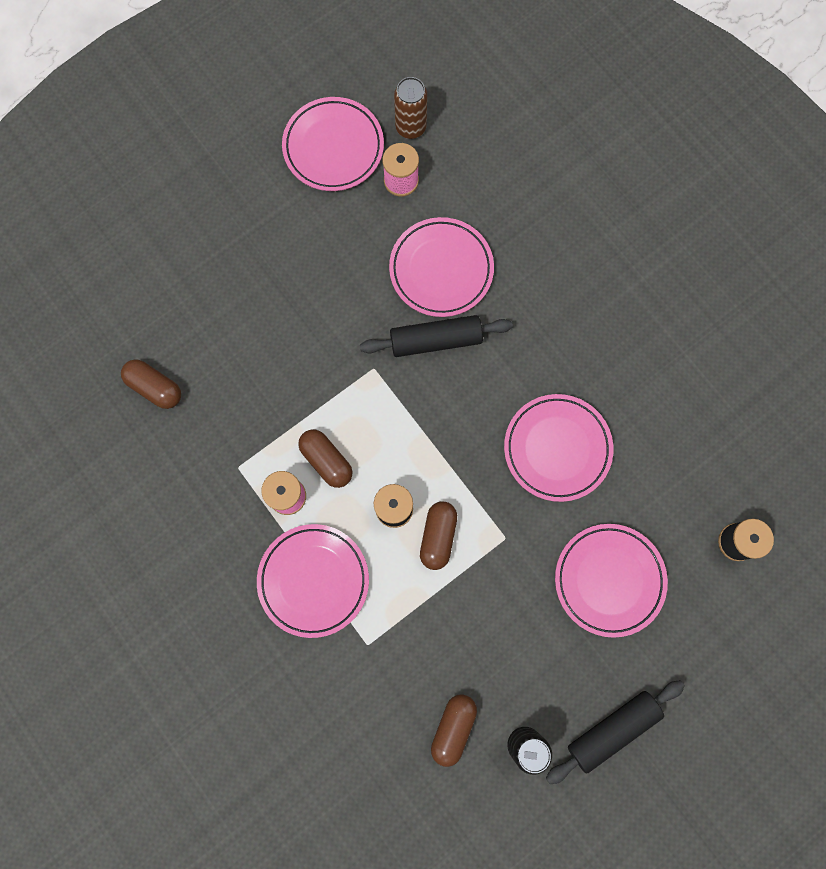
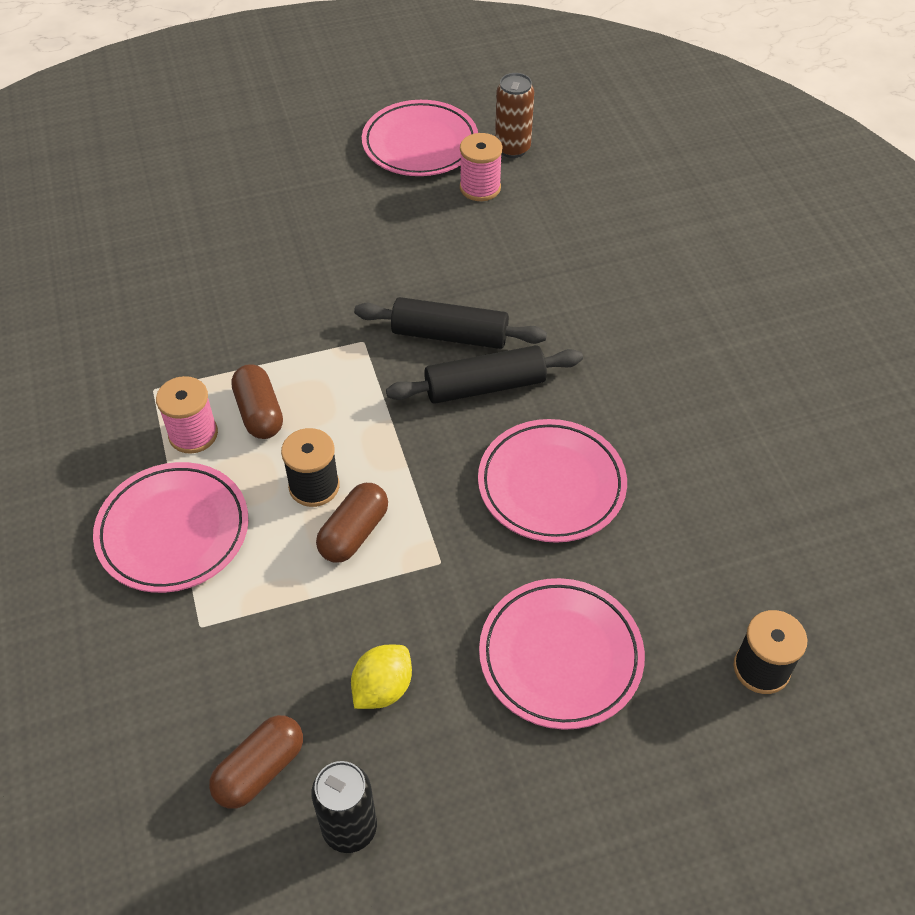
camera: 20 degrees right, 25 degrees down
brown capsule [121,359,181,409] -> none
pink plate [389,217,494,317] -> none
black rolling pin [546,680,685,784] -> black rolling pin moved to [386,345,583,404]
none -> yellow lemon [351,645,412,709]

